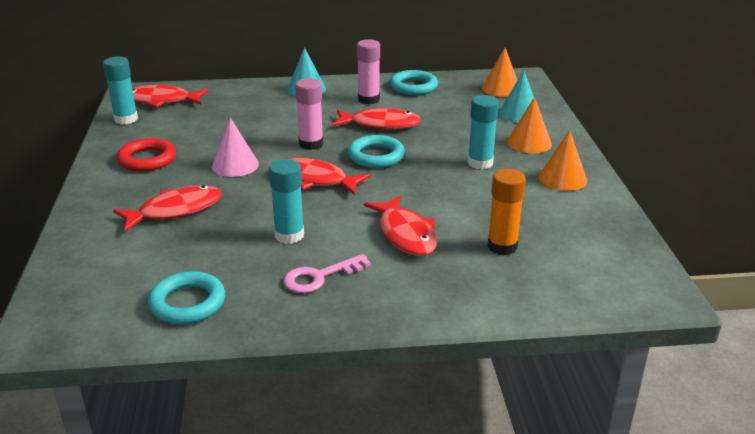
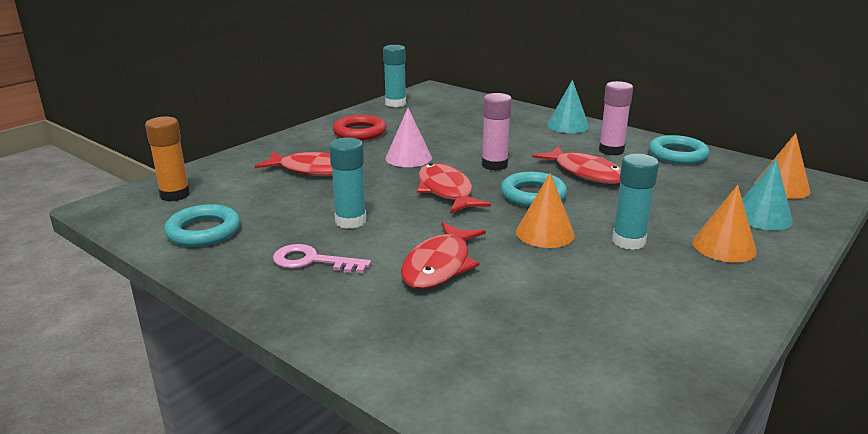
camera: 45 degrees right, 5 degrees down
red fish [132,85,208,107] -> none
orange glue stick [487,169,526,255] -> orange glue stick moved to [145,117,190,201]
orange cone [539,130,587,191] -> orange cone moved to [516,173,575,248]

